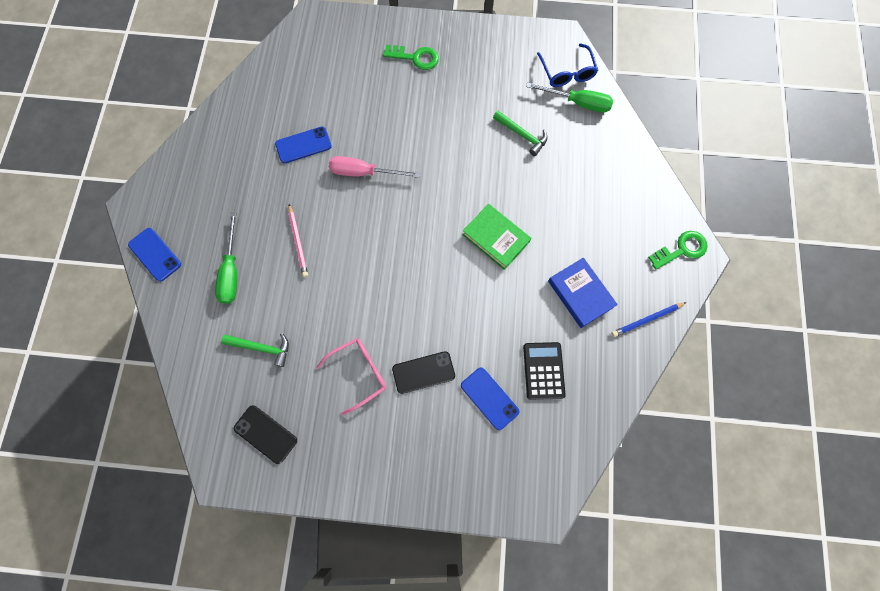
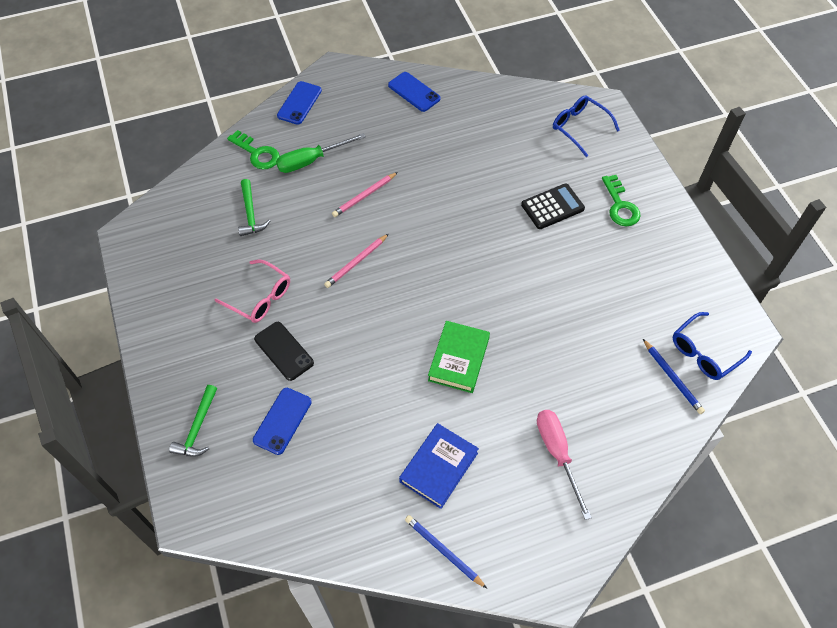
camera: 65 degrees right, 15 degrees down
black phone [234,405,297,464] -> none
blue phone [275,126,332,164] -> blue phone moved to [388,72,441,112]
pink screwdriver [329,156,420,178] -> pink screwdriver moved to [537,410,592,520]
green hammer [493,111,548,156] -> green hammer moved to [169,385,217,457]
black calculator [523,342,566,400] -> black calculator moved to [521,183,585,229]
green screwdriver [526,82,613,113] -> blue pencil [643,339,705,414]
green key [648,231,708,270] -> green key moved to [227,130,280,169]
none -> pink pencil [324,234,389,288]
none -> blue glasses [553,95,620,157]

